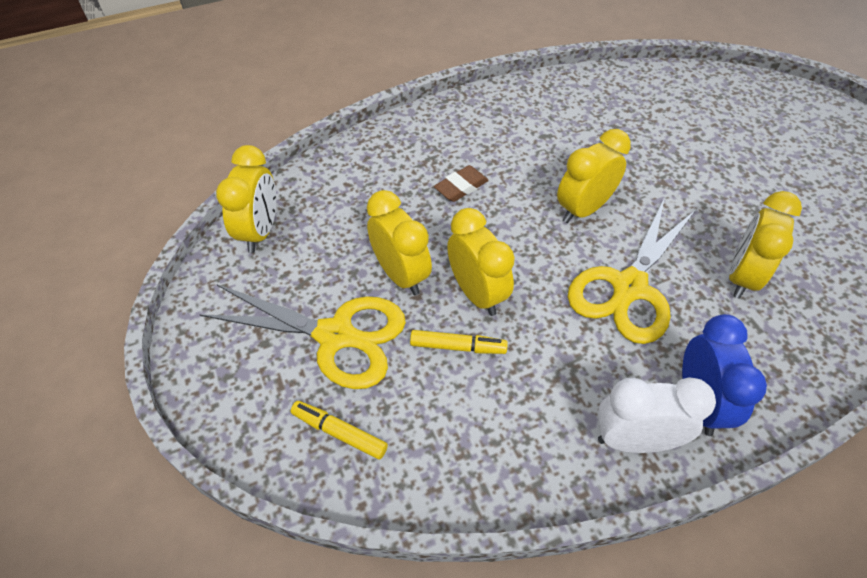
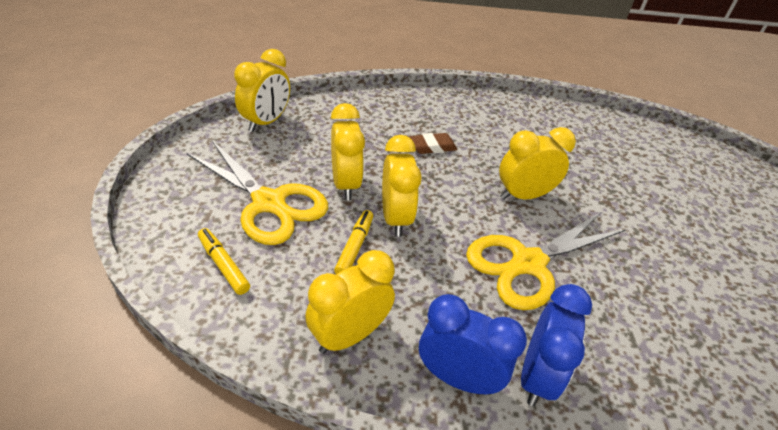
camera: 20 degrees right, 10 degrees down
yellow marker [410,330,508,354] -> yellow marker turned 105 degrees counterclockwise [334,210,373,274]
white clock [598,377,716,453] -> blue clock [419,294,527,395]
yellow clock [729,191,802,299] -> yellow clock moved to [305,250,395,354]

